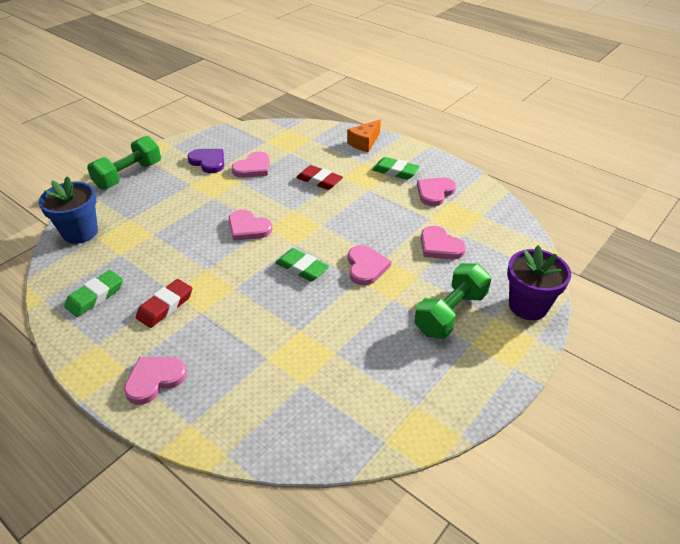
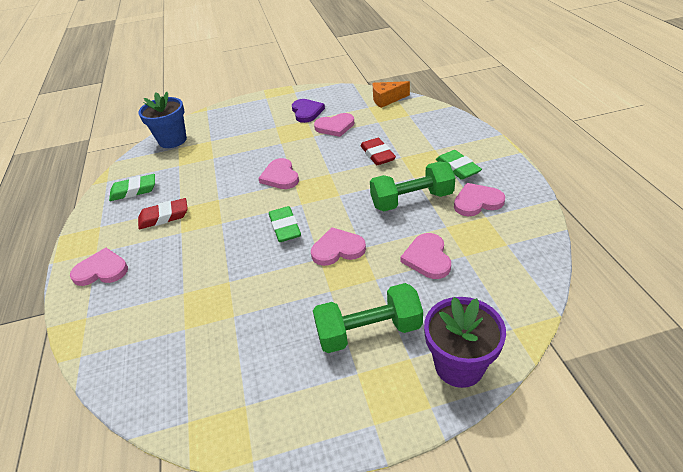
camera: 40 degrees right, 0 degrees up
green dumbbell [87,136,161,189] -> green dumbbell moved to [370,161,455,211]
orange cheese [347,120,381,152] -> orange cheese moved to [373,81,410,108]
pink heart [348,245,391,285] -> pink heart turned 135 degrees counterclockwise [311,227,366,266]

